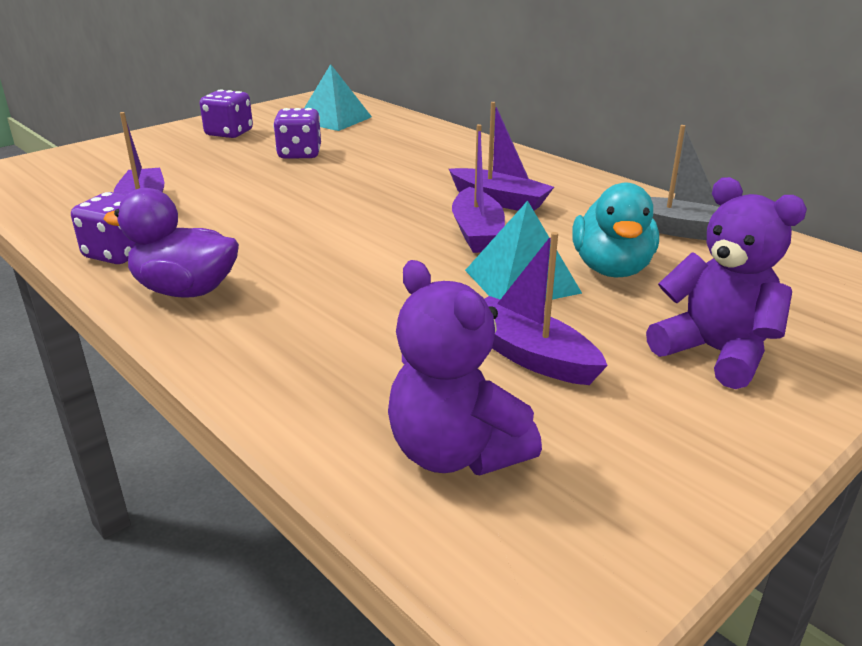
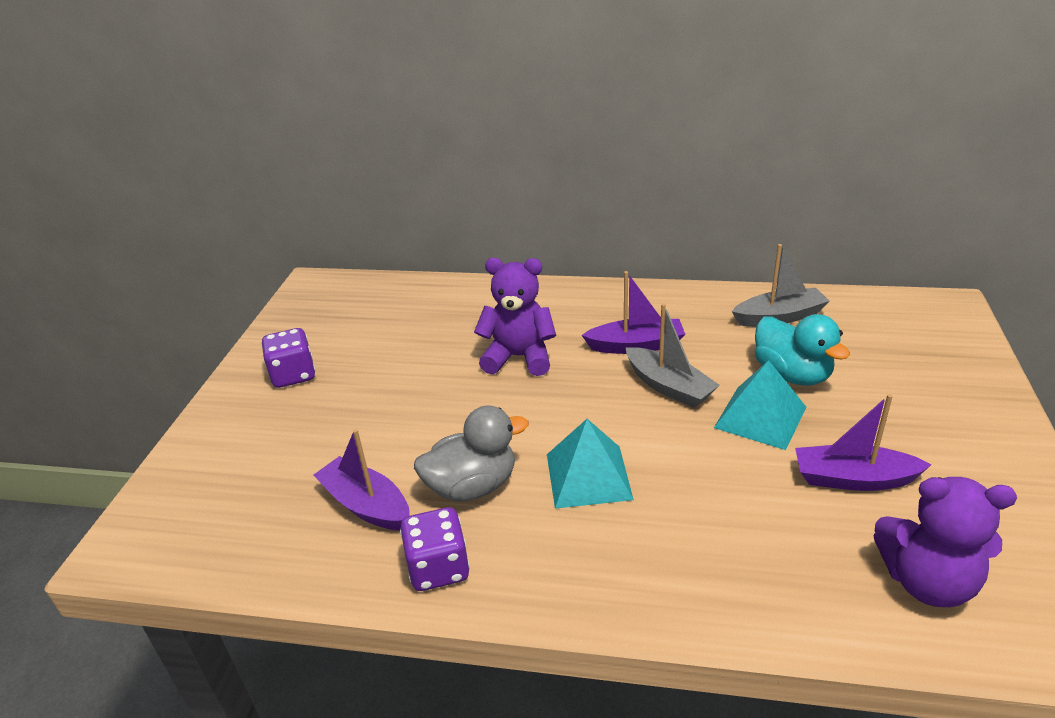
camera: 35 degrees left, 5 degrees up
purple duck [103,188,239,298] -> none
purple dice [273,108,321,159] -> none
turquoise pyramid [304,64,372,131] -> turquoise pyramid moved to [547,419,634,509]
purple boat [452,124,505,253] -> grey boat [625,304,720,408]
purple teddy bear [646,177,807,389] -> purple teddy bear moved to [474,258,556,376]
none -> grey duck [414,406,529,502]

